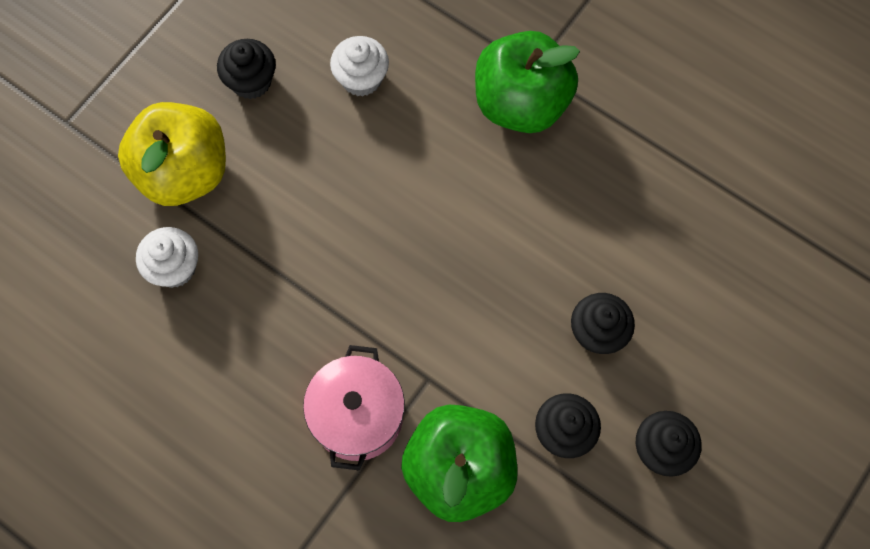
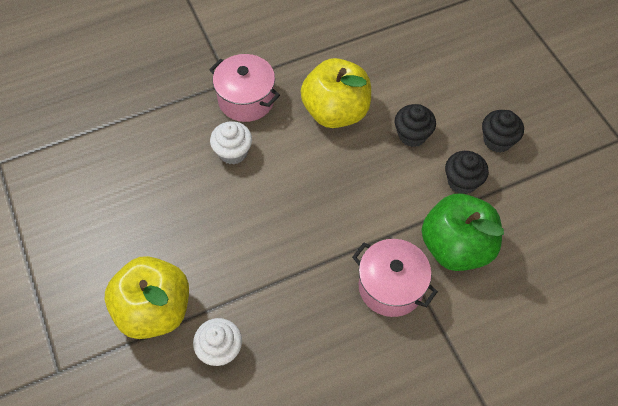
camera: 60 degrees left, 10 degrees down
black cupcake [217,39,276,99] -> none
white cupcake [330,36,389,97] -> white cupcake moved to [210,121,252,165]
green apple [475,31,580,133] -> pink pot [209,54,280,122]
none -> yellow apple [301,58,371,128]

